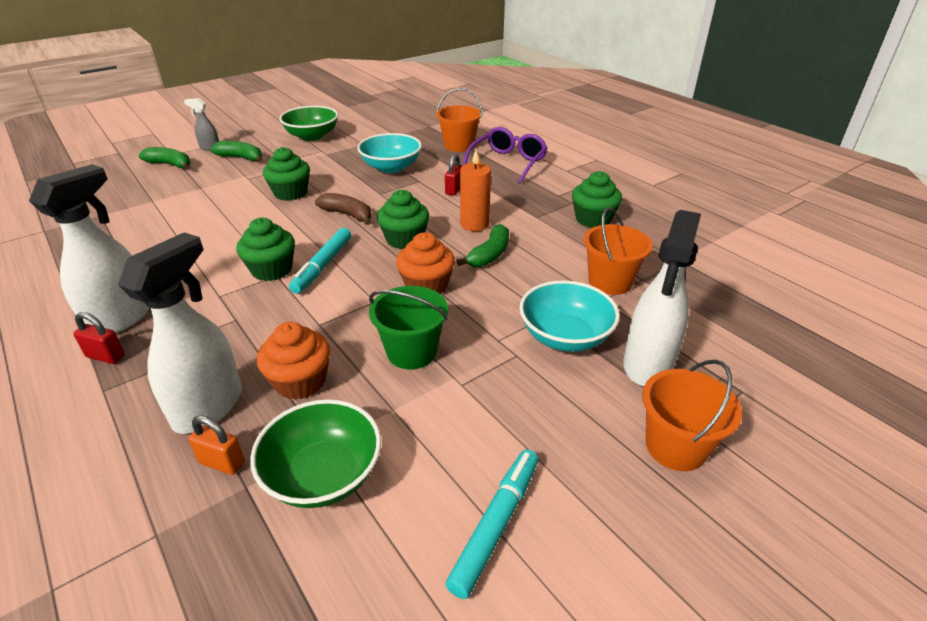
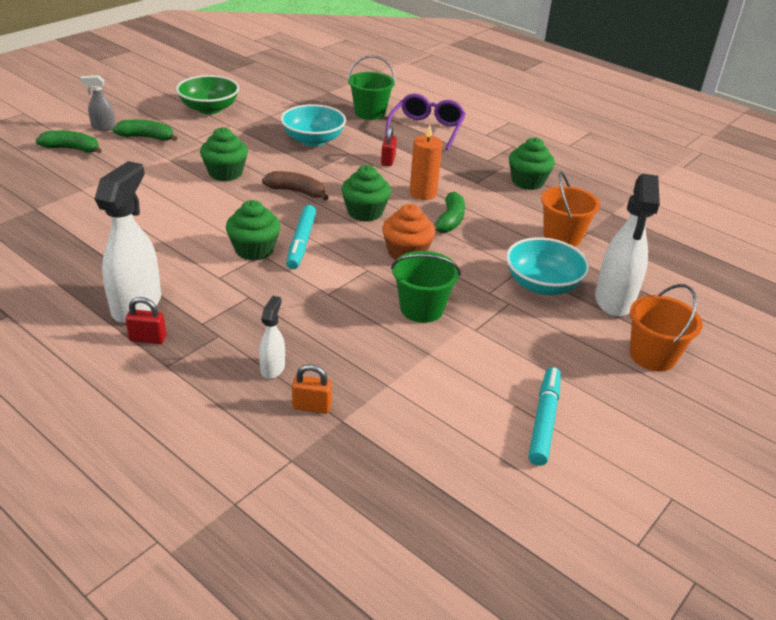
camera: 15 degrees left, 0 degrees up
white spray bottle [118,233,242,434] -> white spray bottle [259,296,285,379], size x0.50
green bowl [250,399,381,508] -> none
orange cupcake [257,322,331,400] -> none
orange bucket [436,88,482,152] -> green bucket [347,55,396,120]

